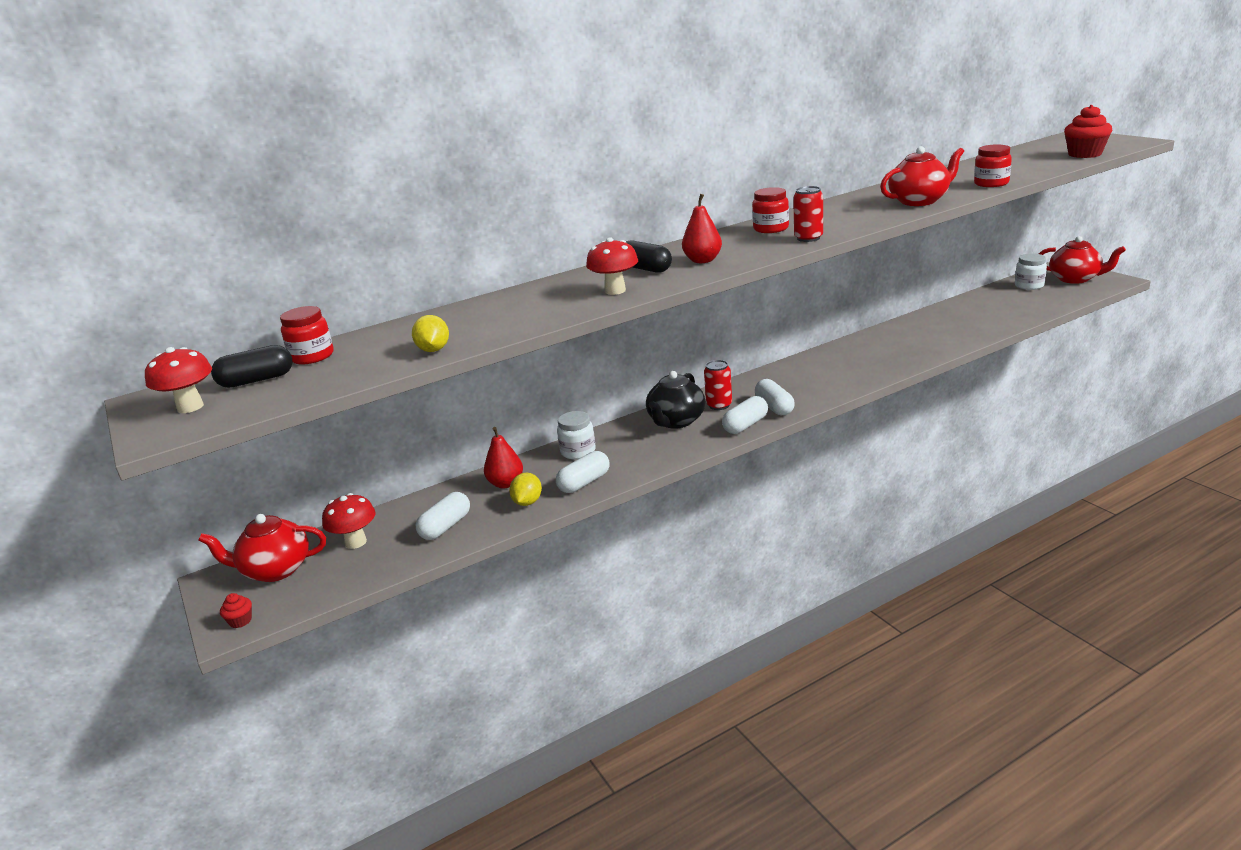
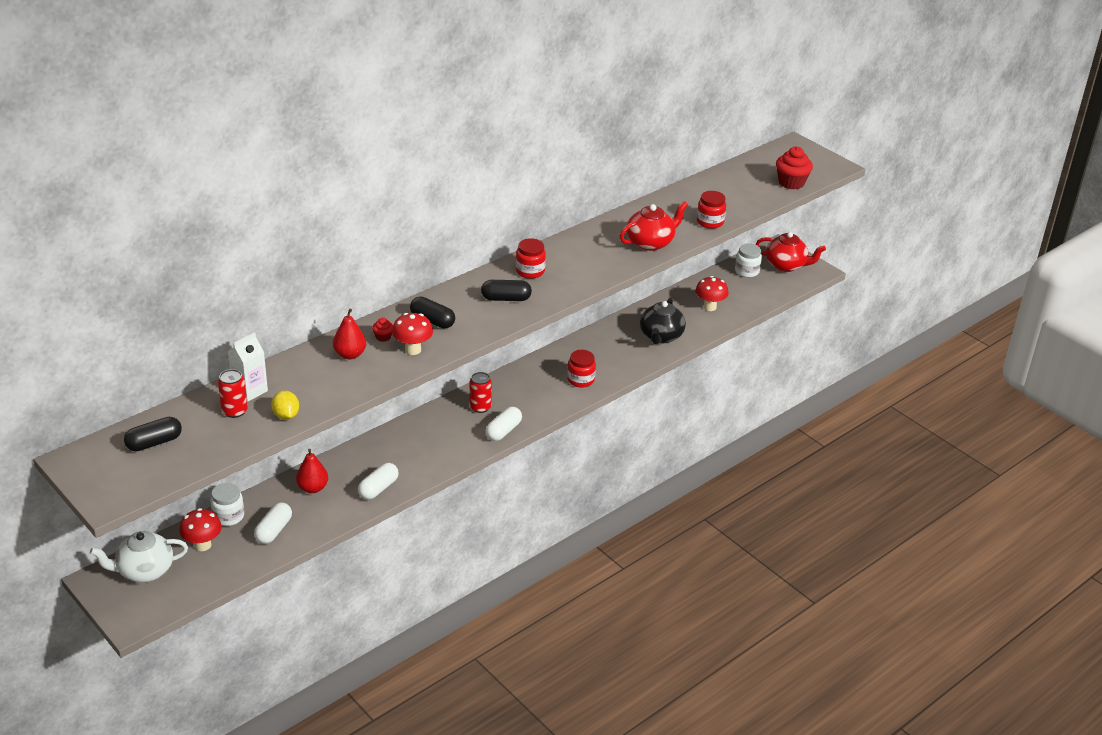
camera: 15 degrees left, 10 degrees up
red mushroom [145,347,212,413] -> red mushroom moved to [695,276,728,311]
red teapot [198,514,326,582] -> white teapot [90,531,188,582]
red cupcake [220,593,252,628] -> red cupcake moved to [372,317,393,342]
red jar [280,306,334,364] -> red jar moved to [567,350,596,388]
yellow lemon [509,473,542,506] -> none
white jar [557,411,596,459] -> white jar moved to [211,483,244,526]
black teapot [646,371,705,429] -> black teapot moved to [640,298,686,344]
red pear [682,194,722,263] -> red pear moved to [333,309,366,359]
white capsule [755,379,795,415] -> none
red can [793,186,823,242] -> red can moved to [218,369,248,418]
none -> white carton [228,332,268,402]
none -> black capsule [481,280,532,301]

